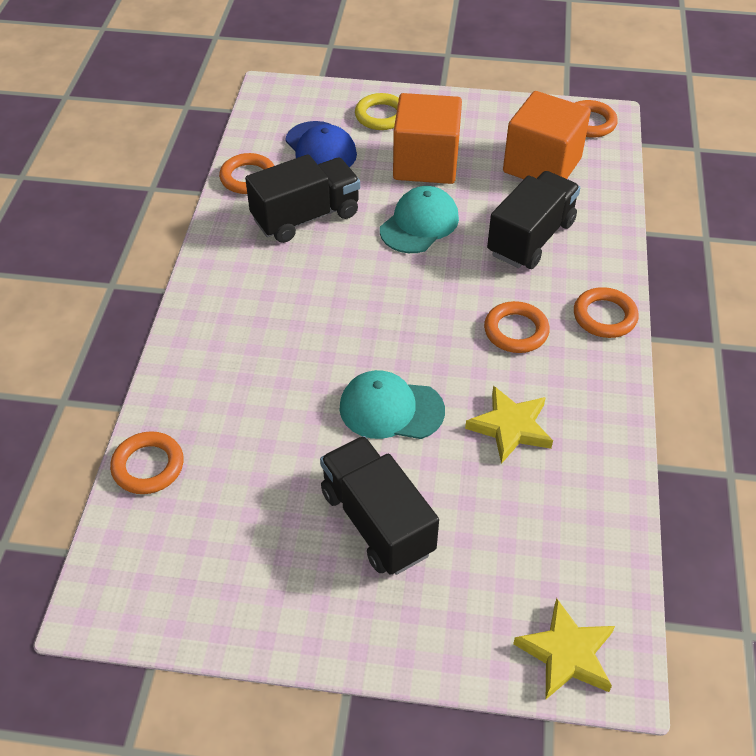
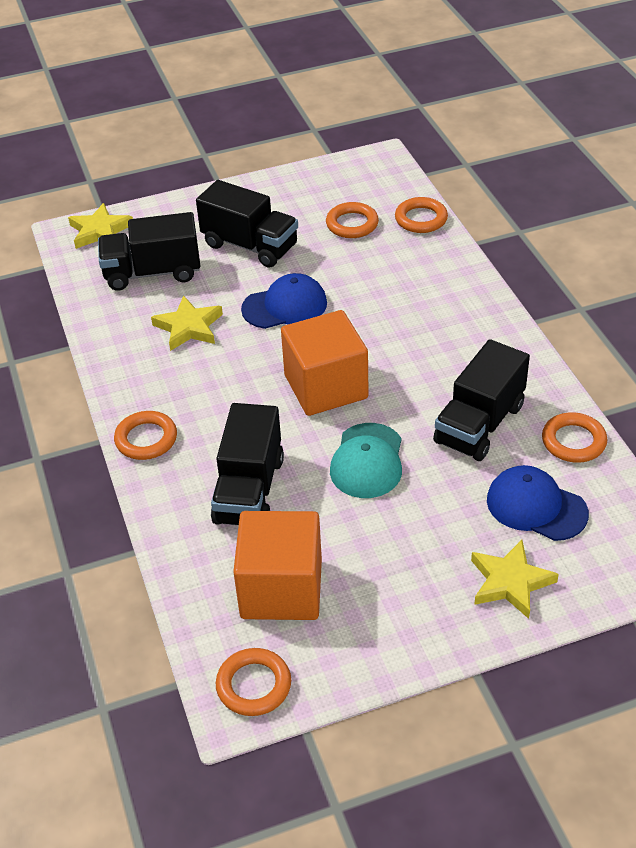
camera: 155 degrees right, 5 degrees down
turquoise cap [339,370,445,439] -> blue cap [241,273,327,329]
yellow ring [355,93,399,130] -> yellow star [471,540,559,619]
orange cube [393,93,462,184] -> orange cube moved to [281,310,369,416]
orange ring [484,301,550,353] -> orange ring moved to [326,202,379,238]
none -> black truck [98,212,200,291]

